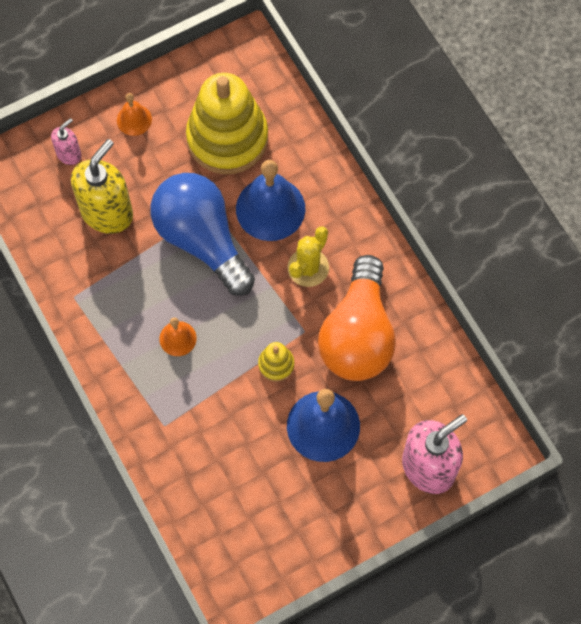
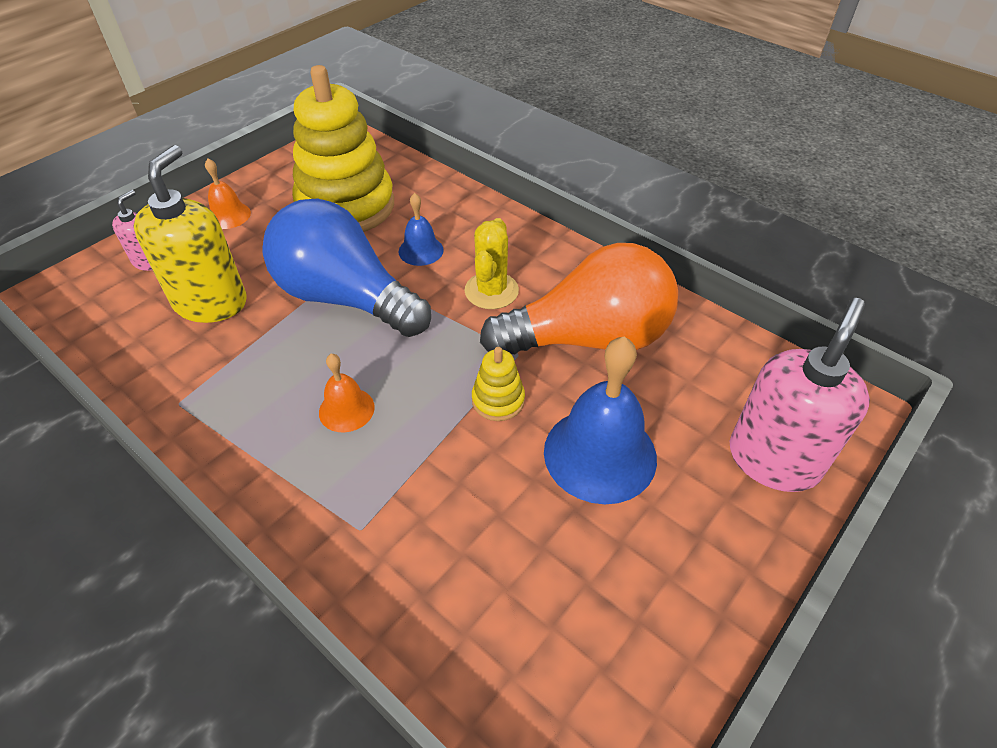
camera: 20 degrees left, 20 degrees down
blue bell [236,160,305,241] -> blue bell [398,193,444,266], size x0.52
orange light bulb [318,255,396,381] -> orange light bulb turned 90 degrees counterclockwise [480,243,678,354]

